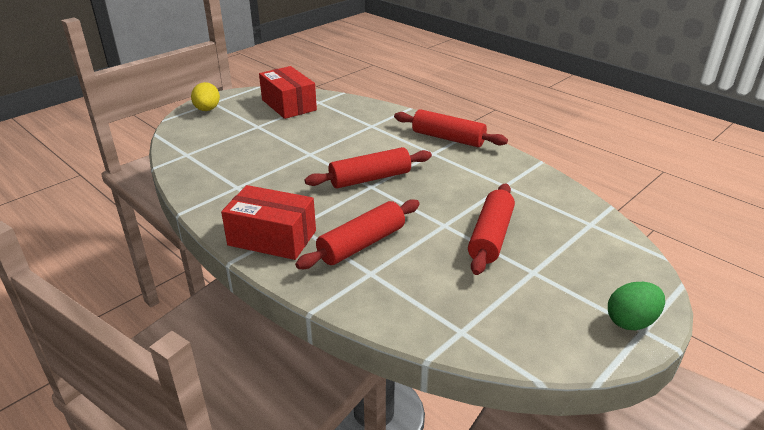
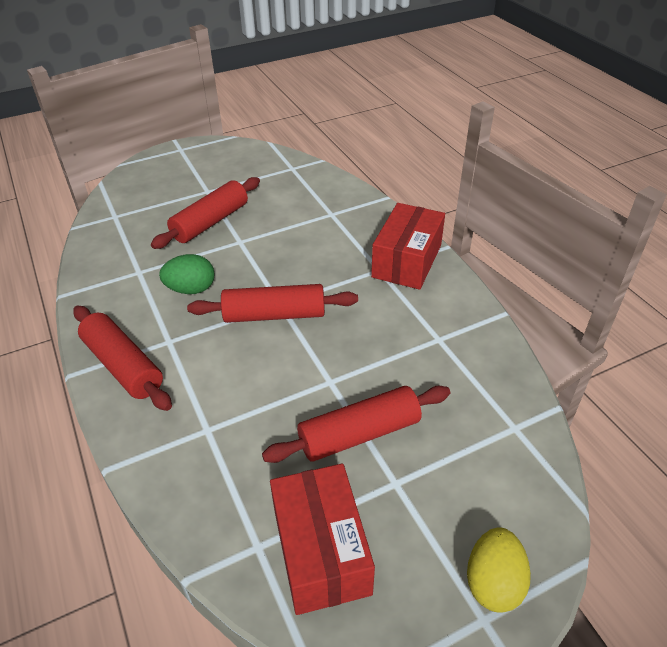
camera: 160 degrees left, 10 degrees up
red box [221,185,316,260] -> red box turned 75 degrees clockwise [371,203,445,290]
red rolling pin [295,199,420,269] -> red rolling pin moved to [262,386,450,463]
green egg [608,282,665,330] -> green egg moved to [159,254,215,294]

